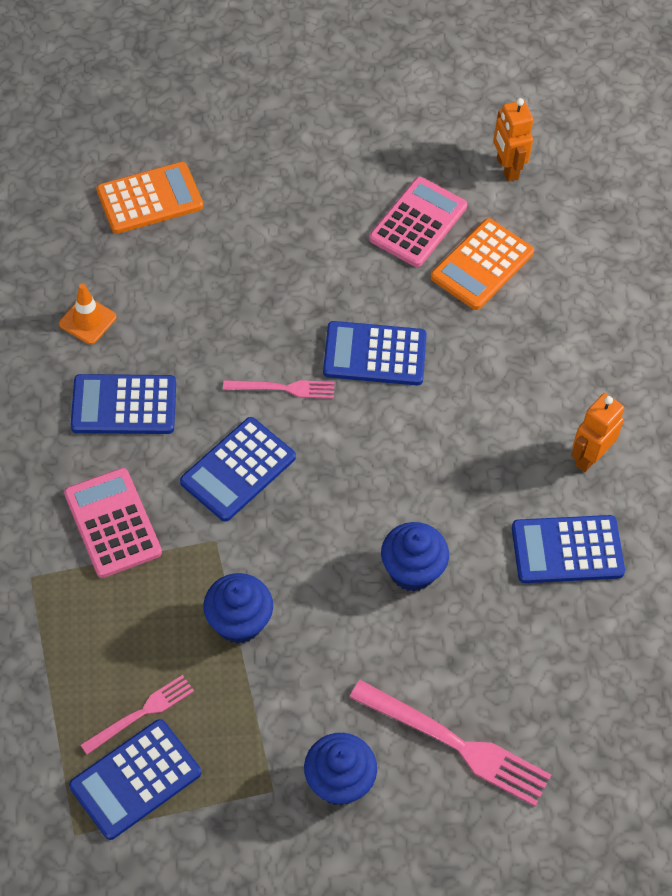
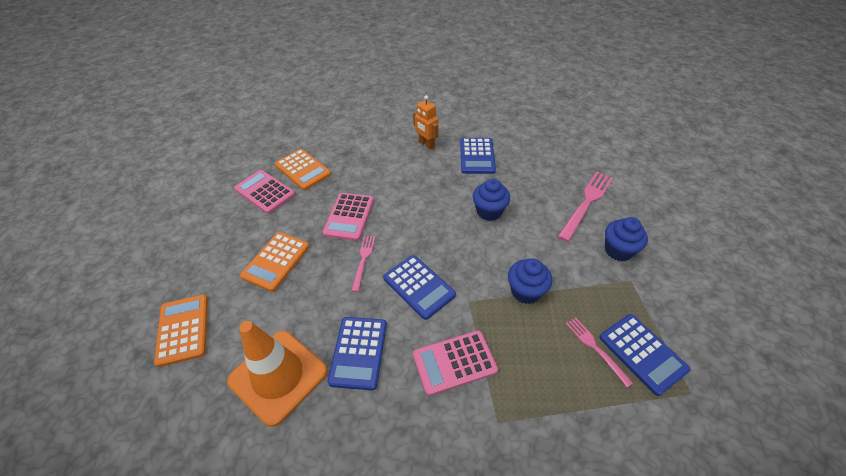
camera: 80 degrees left, 10 degrees down
orange traffic cone [59,284,116,344] -> orange traffic cone [227,321,327,427], size x2.22
blue calculator [323,321,427,385] -> pink calculator [322,193,374,241]
orange robot [493,98,533,182] -> none
none -> orange calculator [240,232,309,292]

